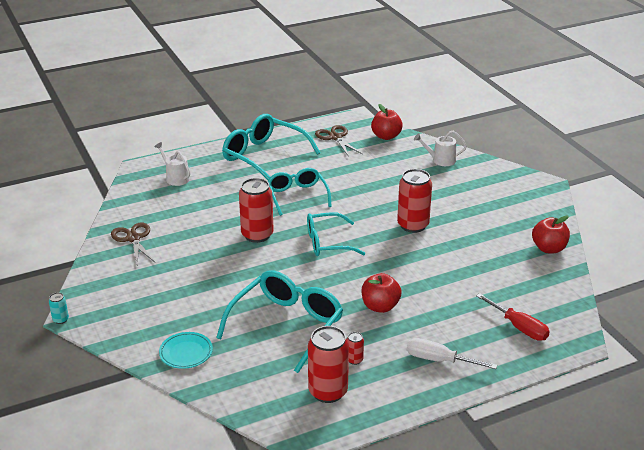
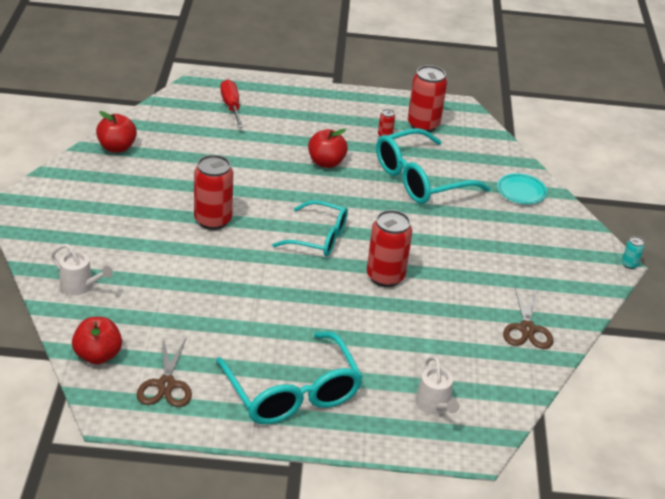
camera: 155 degrees left, 5 degrees up
turquoise glasses [268,168,332,216] -> none
white screwdriver [407,338,497,369] -> none

